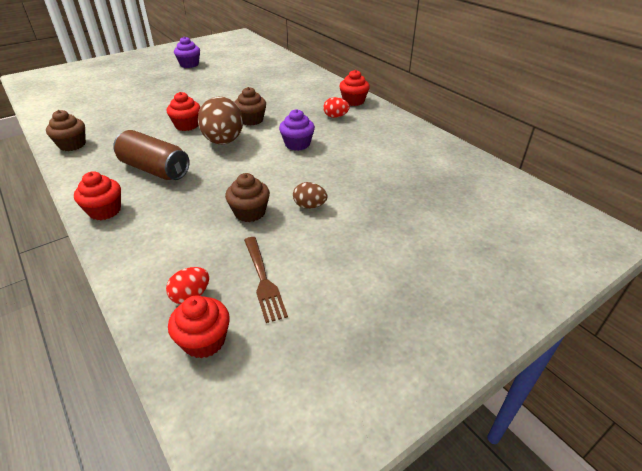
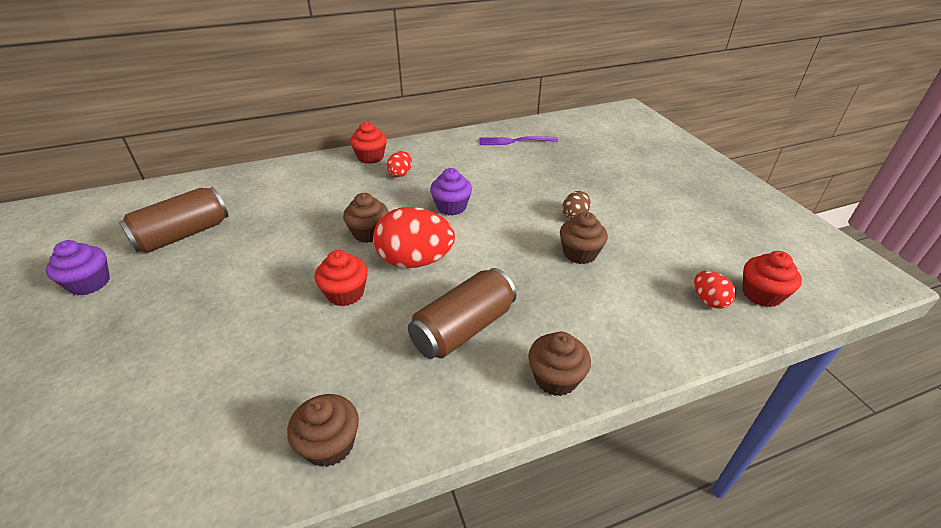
camera: 75 degrees left, 0 degrees up
red cupcake [74,171,121,220] -> brown cupcake [528,332,591,396]
brown egg [198,97,243,144] -> red egg [373,207,455,268]
brown fork [244,237,288,323] -> none
none -> brown can [119,187,228,253]
none -> purple fork [479,136,558,145]

